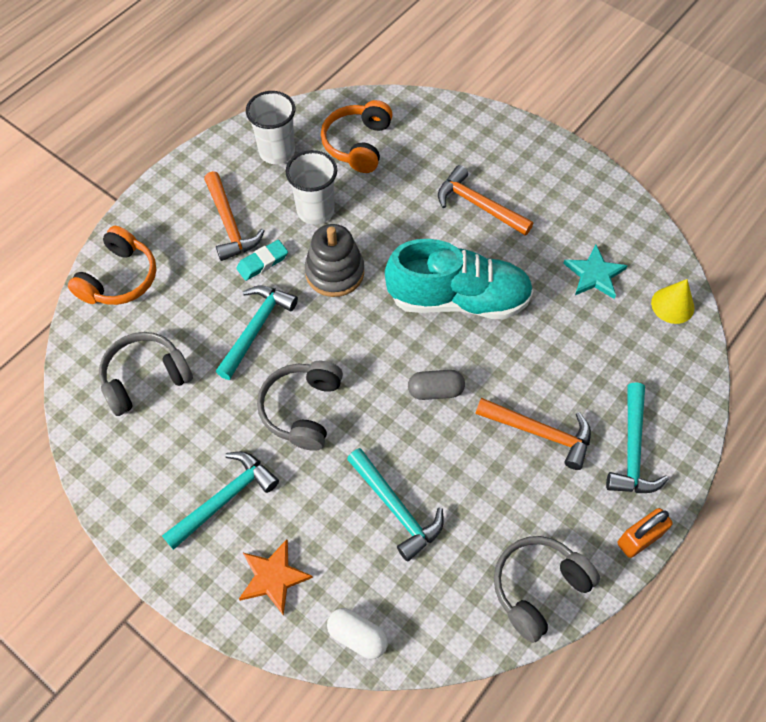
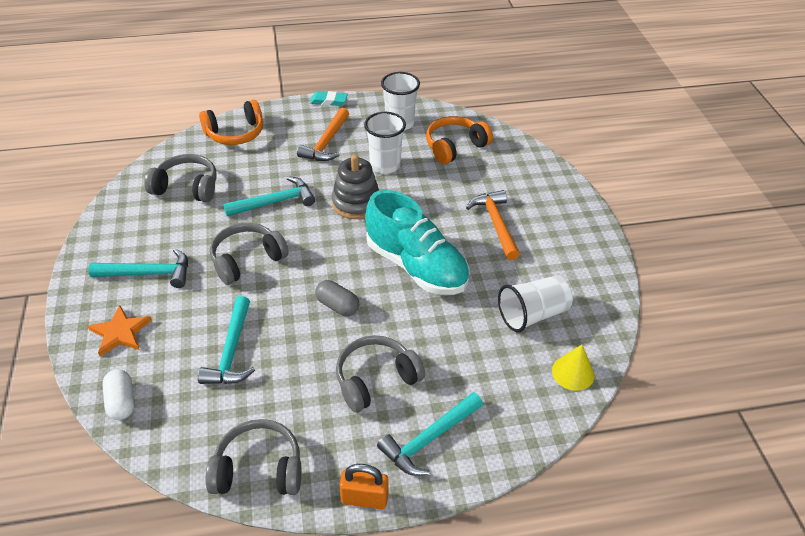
camera: 40 degrees right, 15 degrees down
turquoise eraser [236,240,288,281] -> turquoise eraser moved to [310,91,348,106]
orange hammer [475,398,591,470] -> grey headphones [336,335,425,412]
turquoise star [563,245,628,299] -> white cup [498,275,573,332]

